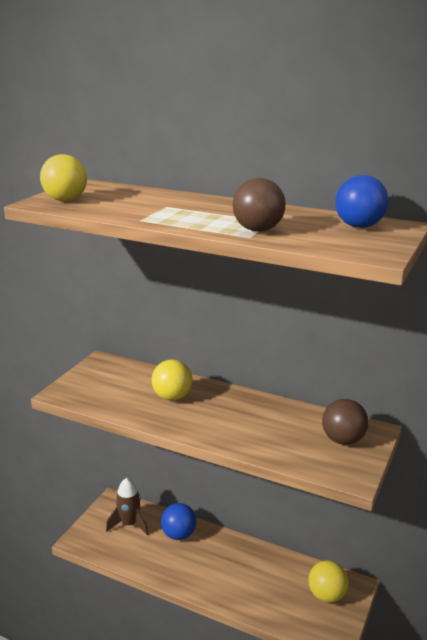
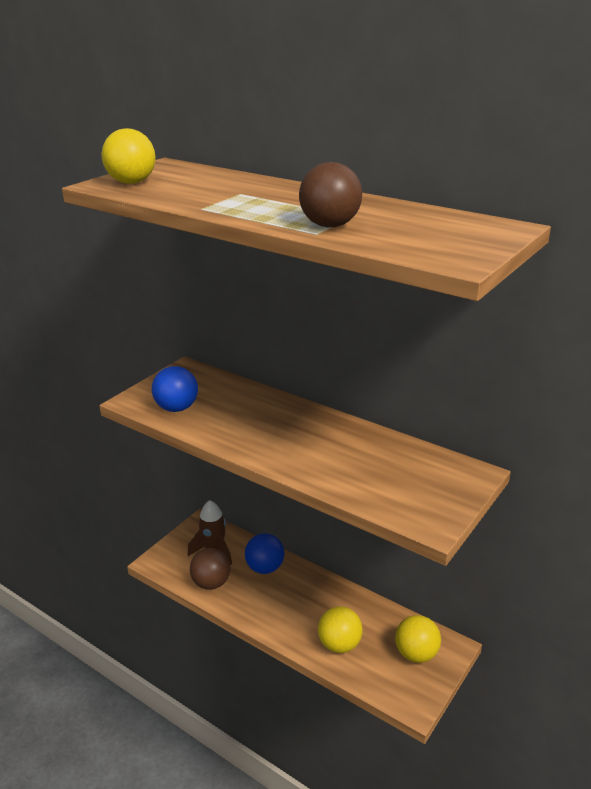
camera: 10 degrees right, 5 degrees up
yellow ball [152,359,192,401] -> yellow ball moved to [318,606,363,653]
brown ball [322,399,368,445] -> brown ball moved to [190,548,231,590]
blue ball [335,175,389,228] -> blue ball moved to [152,366,198,412]

